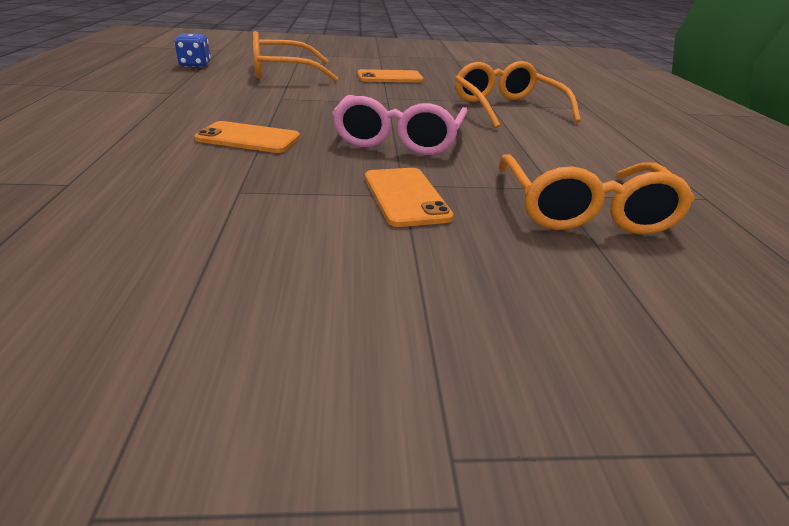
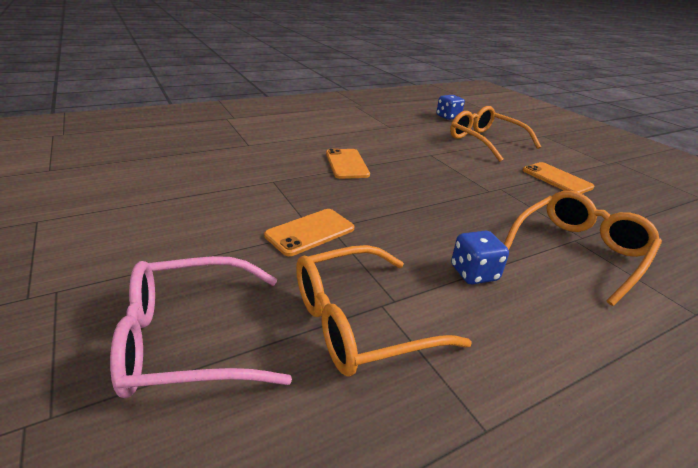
camera: 65 degrees right, 0 degrees up
pink glasses [332,95,468,155] -> pink glasses moved to [110,256,292,398]
none -> blue dice [451,230,509,285]

